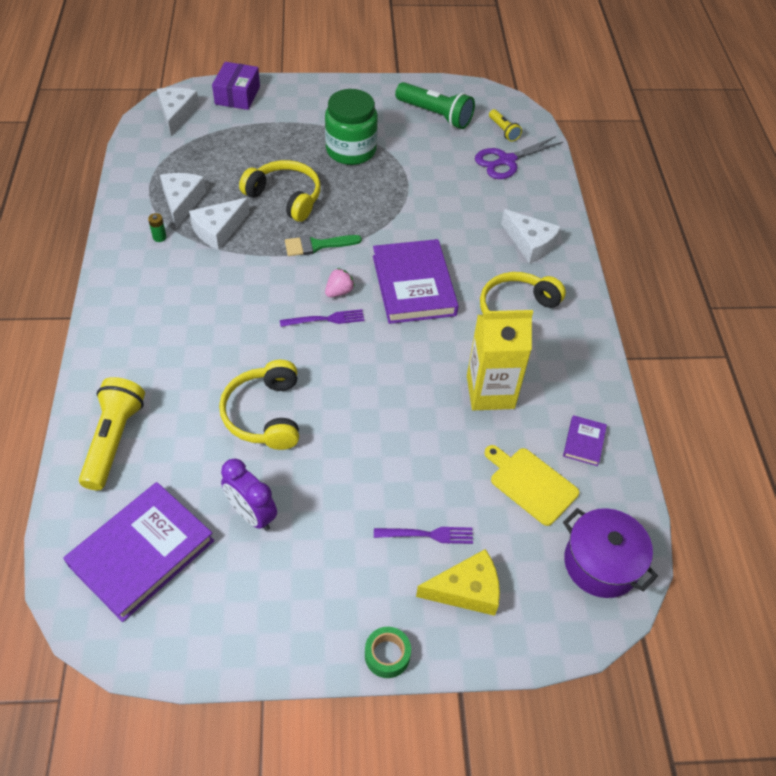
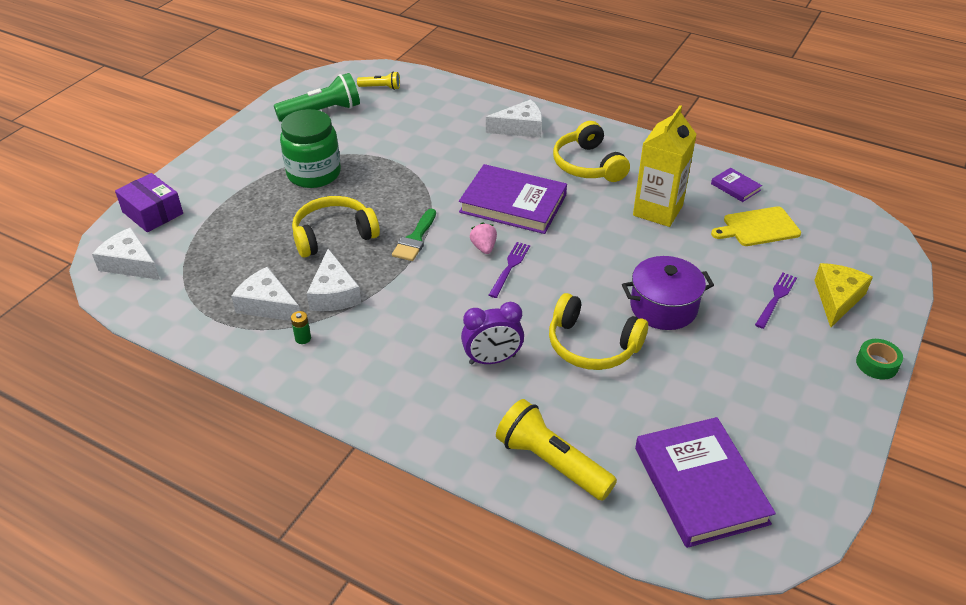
camera: 55 degrees left, 10 degrees down
purple clock [221,459,277,531] -> purple clock moved to [461,302,524,365]
purple scissors [475,136,563,179] -> none
purple pot [563,508,658,598] -> purple pot moved to [622,256,714,330]

